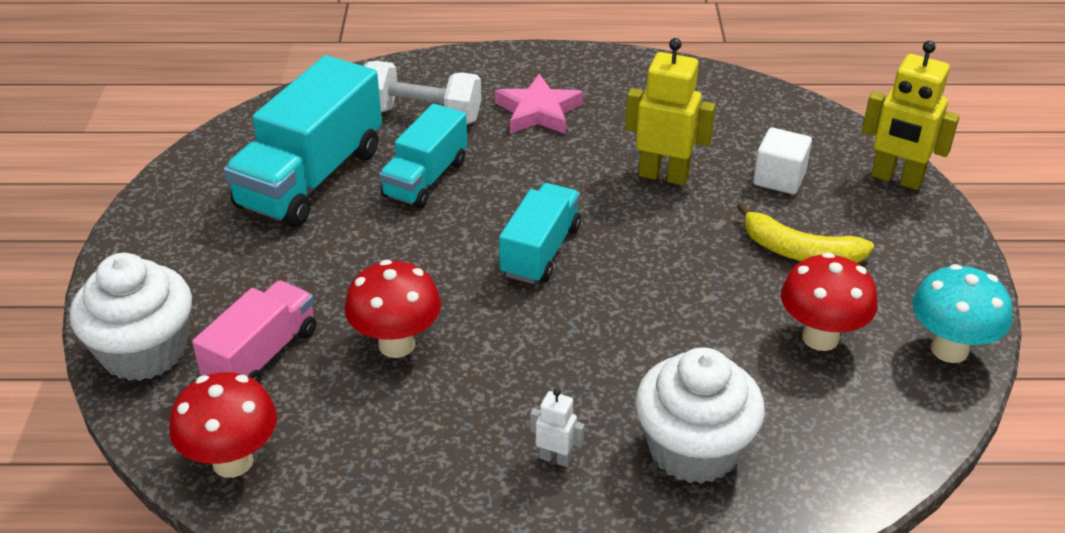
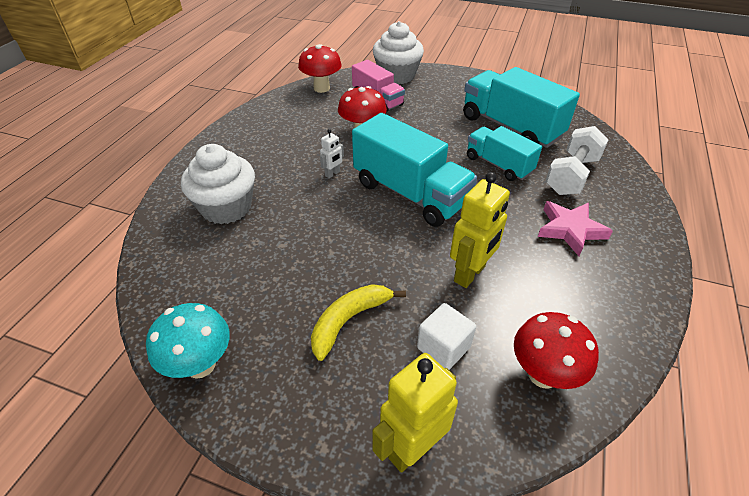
camera: 110 degrees right, 5 degrees up
turquoise truck [499,183,581,284] -> turquoise truck [352,113,477,227], size x1.64
white robot [530,388,585,467] -> white robot moved to [320,129,344,179]
red mushroom [781,253,878,351] -> red mushroom moved to [514,312,599,389]

